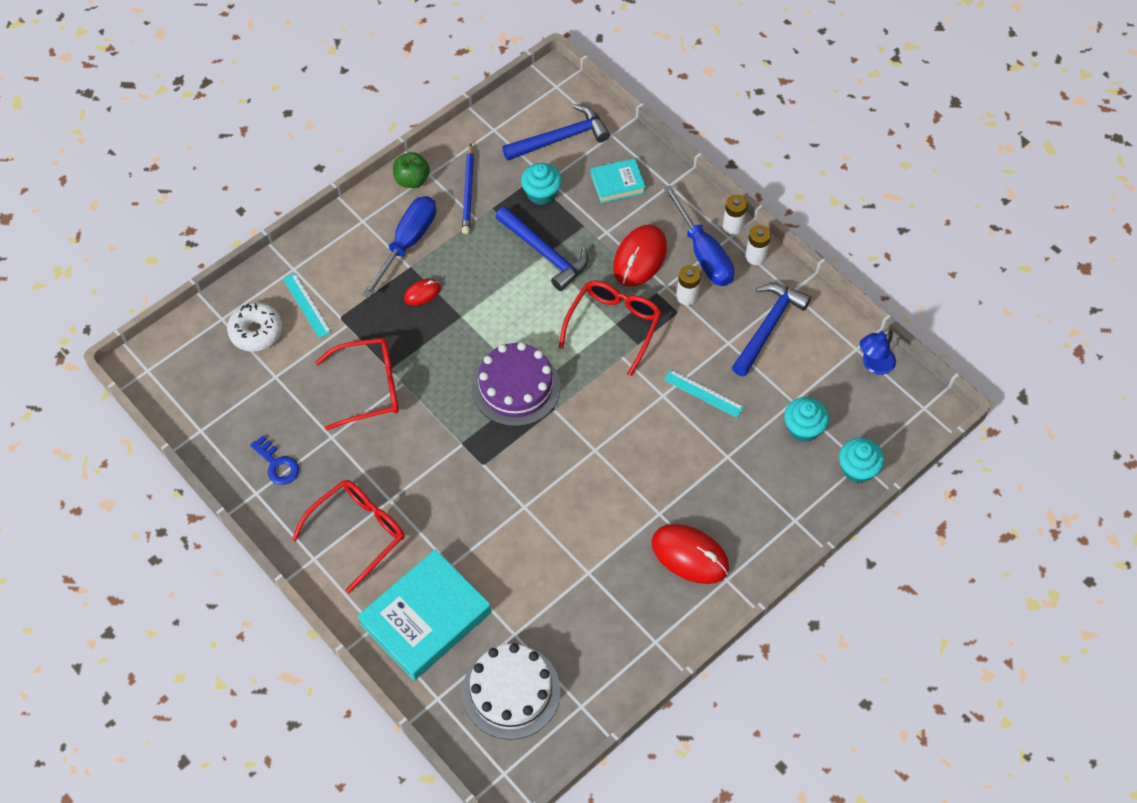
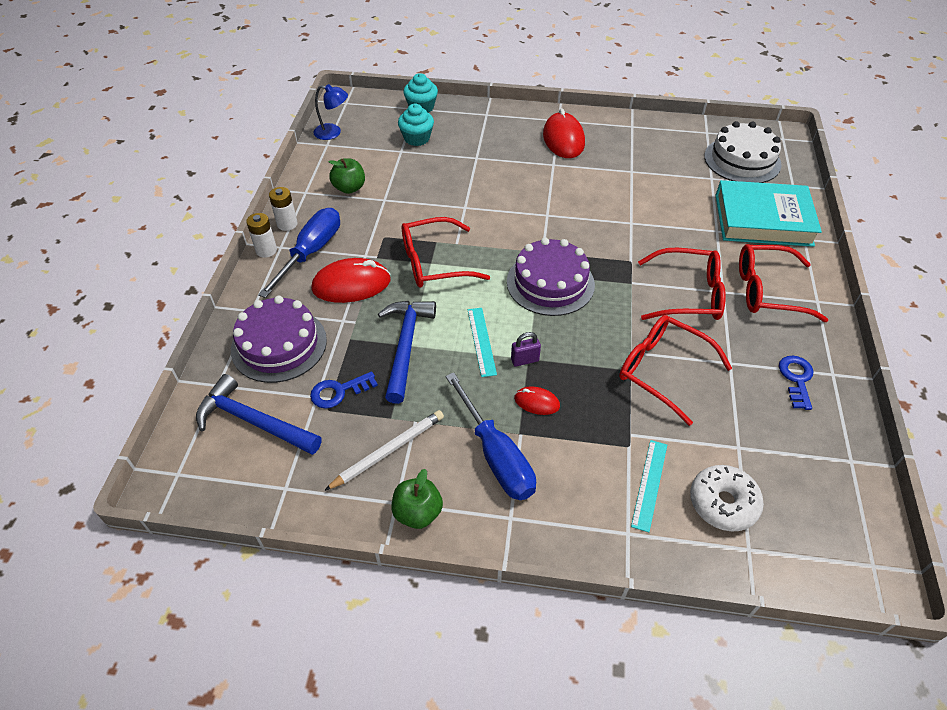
camera: 130 degrees left, 10 degrees down
blue screwdriver [362,196,436,298] -> blue screwdriver turned 105 degrees counterclockwise [446,373,536,500]
blue pencil [462,144,474,234] -> white pencil [324,410,444,491]
turquoise cupcake [521,163,562,205] -> blue key [310,371,378,409]
turquoise book [590,158,646,203] -> purple cake [231,296,327,383]
turquoise ruler [664,369,744,418] -> turquoise ruler moved to [468,308,497,377]
white battery [677,265,701,305] -> none
blue hammer [732,283,811,376] -> green apple [328,158,365,194]
none -> purple padlock [511,332,541,366]
none -> red glasses [638,248,726,320]

